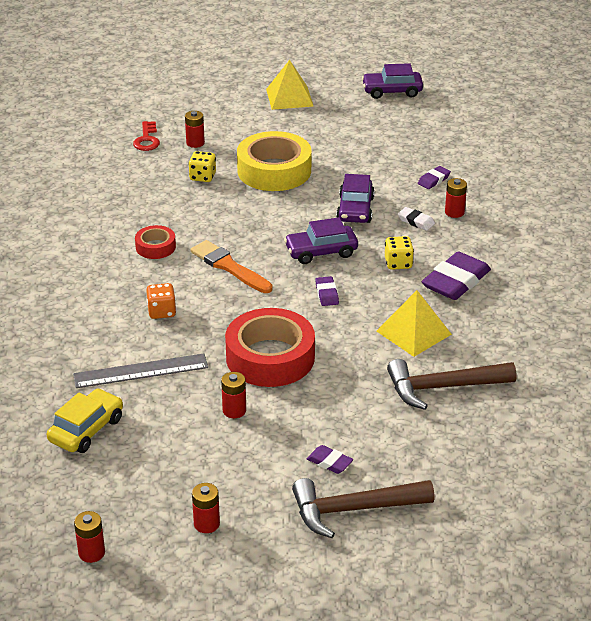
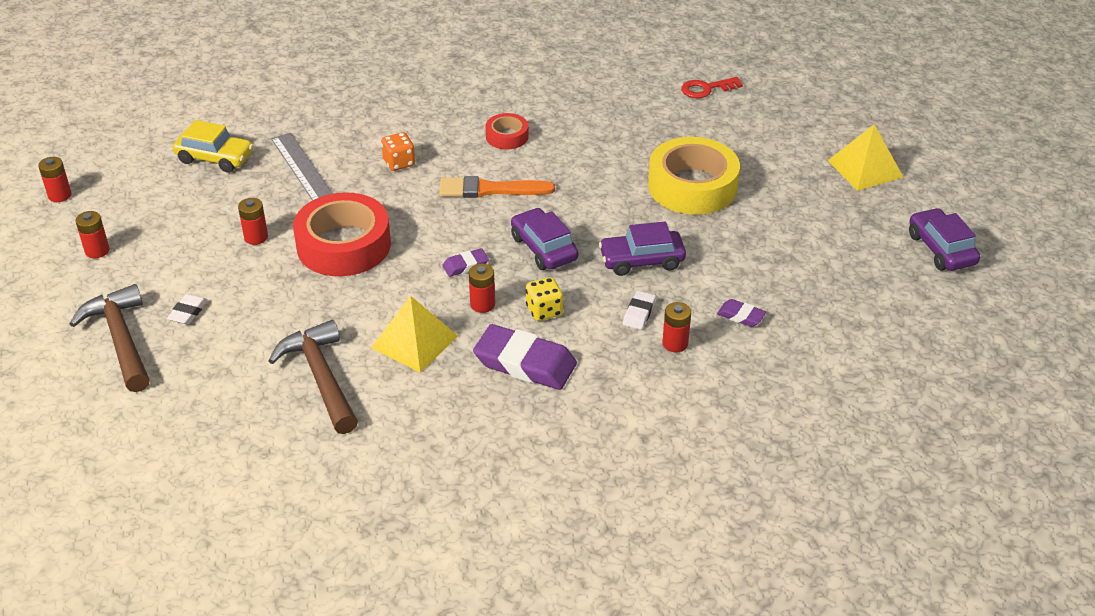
camera: 75 degrees right, 5 degrees up
red battery [185,111,205,148] -> red battery moved to [469,264,495,313]
yellow dice [188,151,216,182] -> none
orange brush [190,240,273,293] -> orange brush turned 120 degrees counterclockwise [439,176,555,198]
purple eraser [307,445,353,474] -> white eraser [167,294,208,325]

